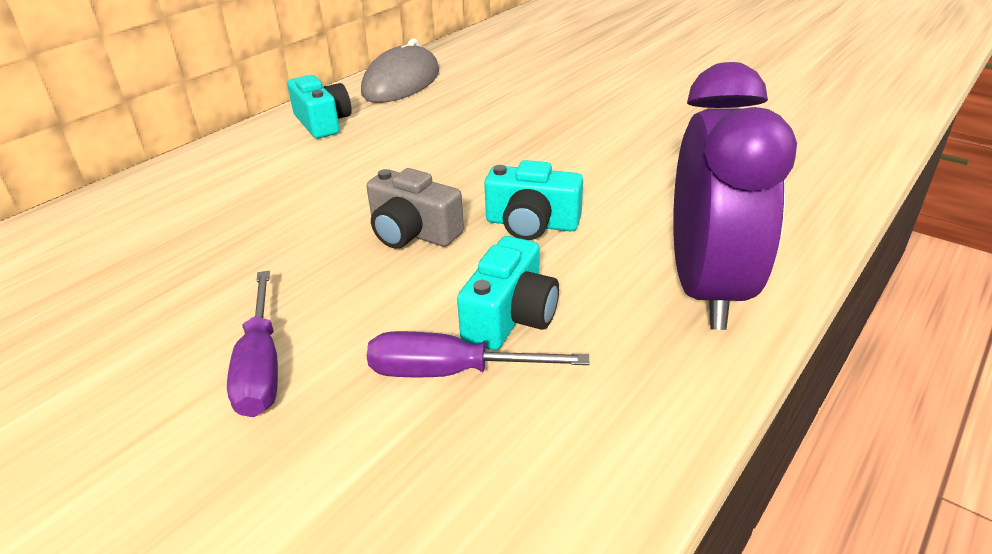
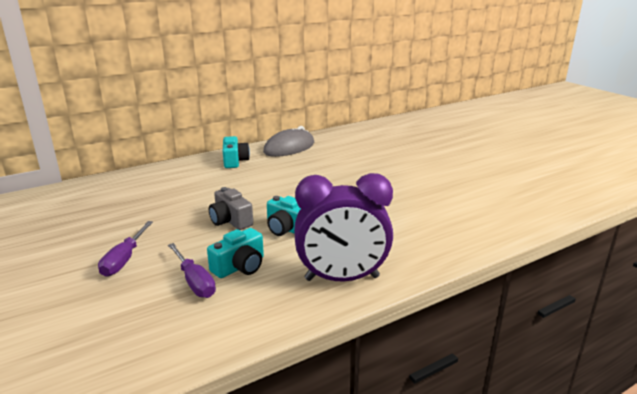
camera: 20 degrees right, 10 degrees down
purple screwdriver [367,331,590,377] -> purple screwdriver turned 150 degrees counterclockwise [168,243,216,298]
purple clock [673,62,797,330] -> purple clock turned 60 degrees clockwise [294,173,393,282]

